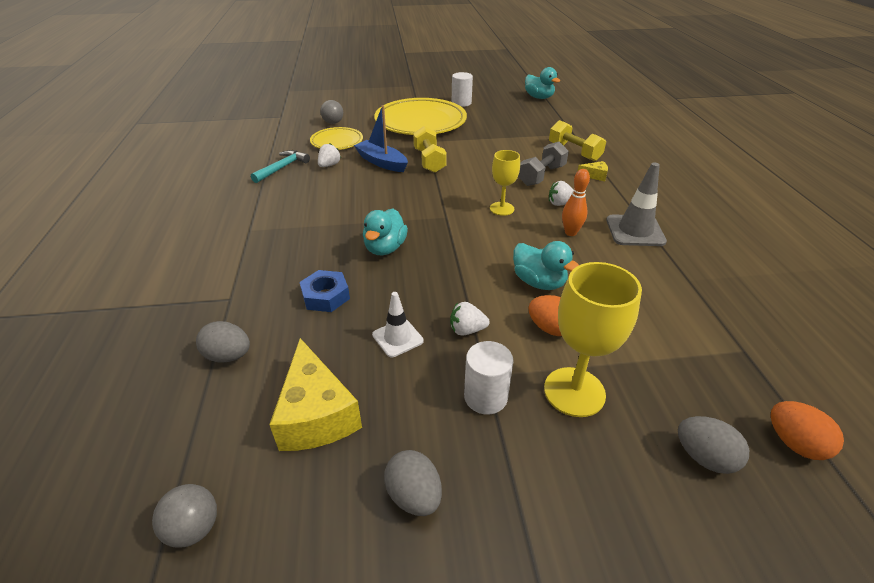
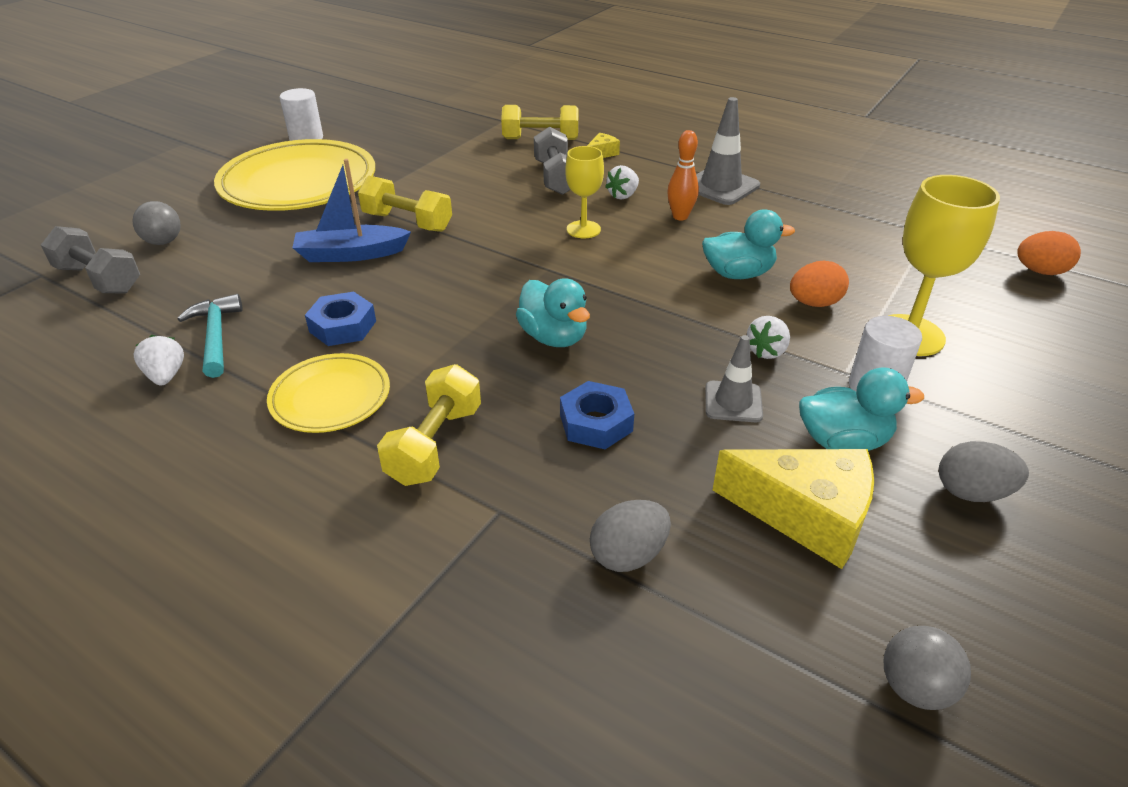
camera: 50 degrees left, 0 degrees up
yellow plate [310,127,363,150] -> yellow plate moved to [267,353,390,433]
white strawberry [318,143,341,167] -> white strawberry moved to [134,335,184,386]
white traffic cone [372,292,424,358] -> grey traffic cone [705,335,763,422]
turquoise duck [525,67,560,99] -> turquoise duck moved to [799,367,924,451]
grey egg [678,416,749,474] -> none
none -> grey dumbbell [41,226,140,294]
none -> blue nut [305,292,376,346]
none -> yellow dumbbell [377,364,481,486]

